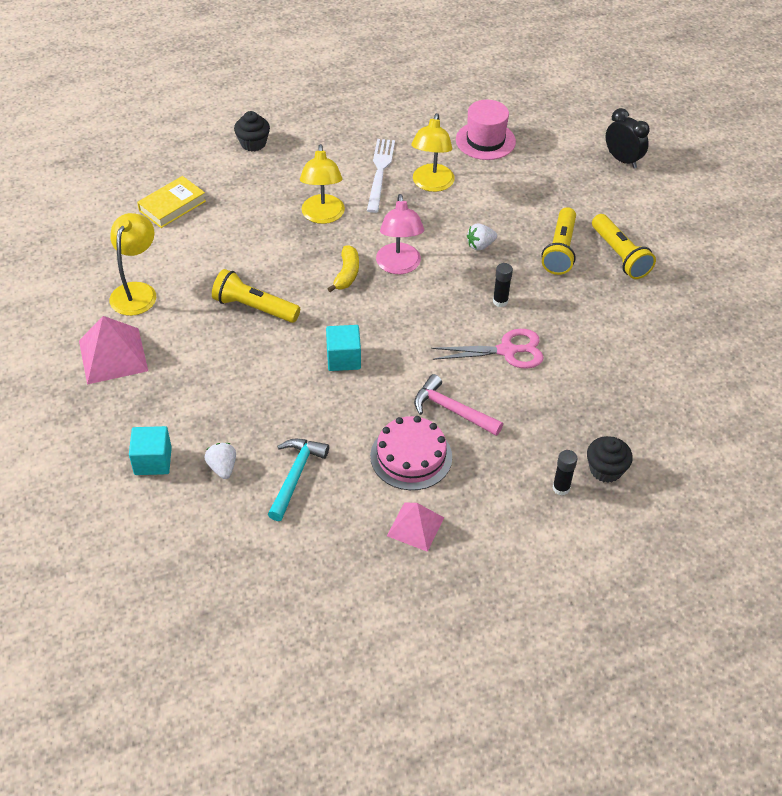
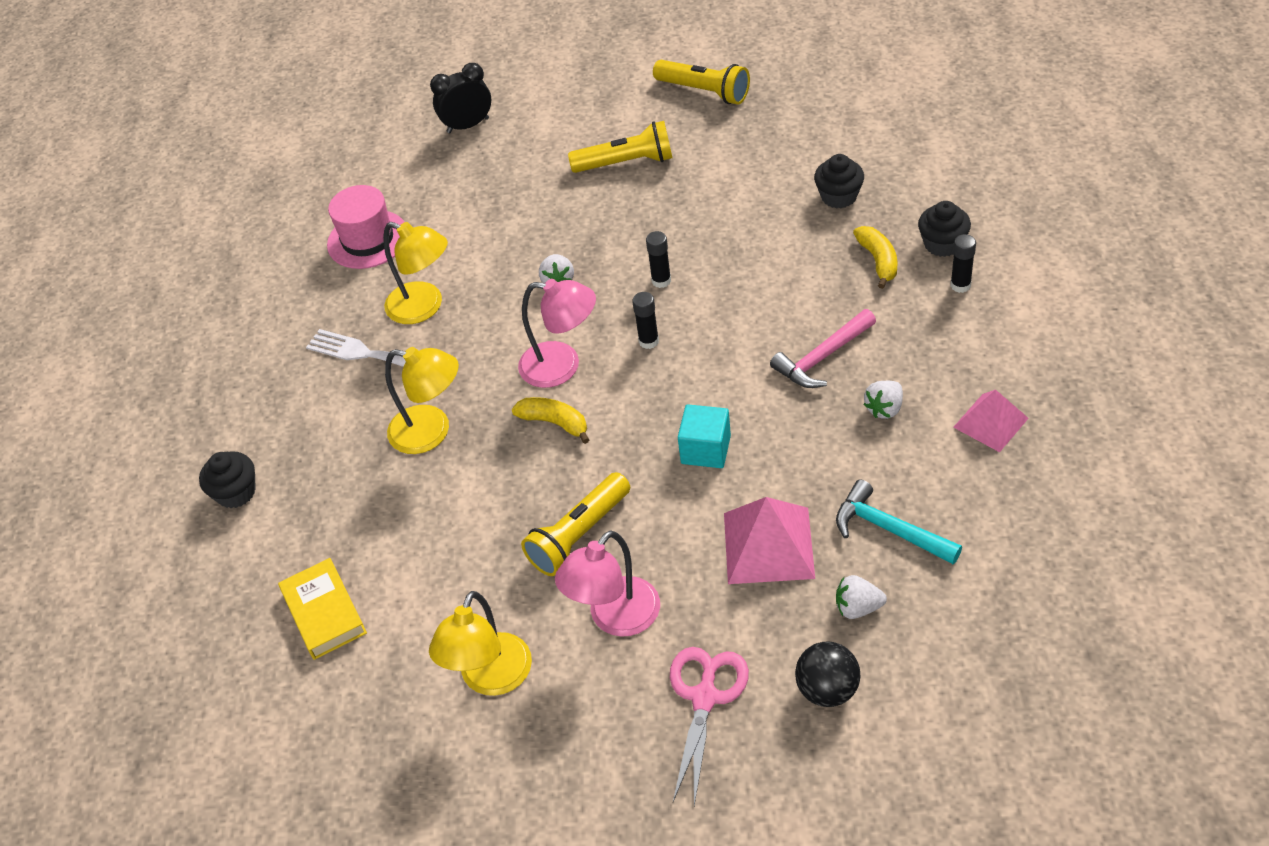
camera: 65 degrees left, 0 degrees up
pink pyramid [79,316,148,384] -> pink pyramid moved to [724,497,815,584]
yellow lamp [110,213,156,316] -> yellow lamp turned 105 degrees counterclockwise [429,591,532,696]
turquoise cube [129,426,172,475] -> black ball [795,642,861,707]
pink cake [370,416,452,490] -> white strawberry [864,381,903,419]
pink scissors [431,329,544,369] -> pink scissors moved to [670,647,749,806]
yellow flashlight [542,207,576,275] -> yellow flashlight moved to [653,60,750,105]
none -> pink lamp [555,530,660,637]
none -> black glue stick [632,292,659,349]
none -> black cupcake [814,154,864,209]
none -> yellow banana [853,226,897,289]

